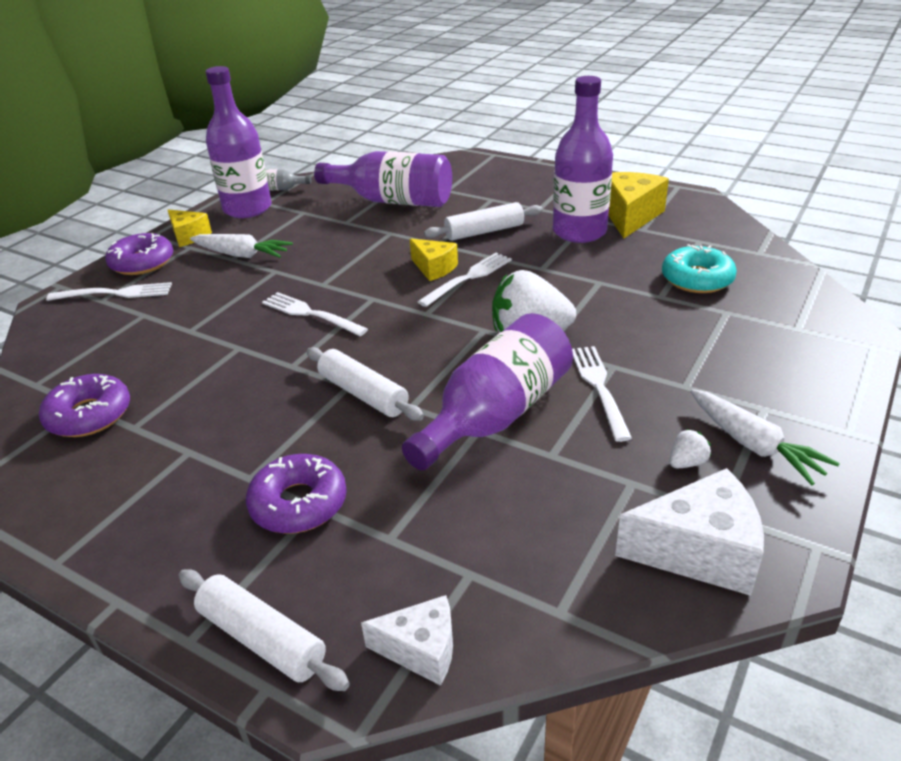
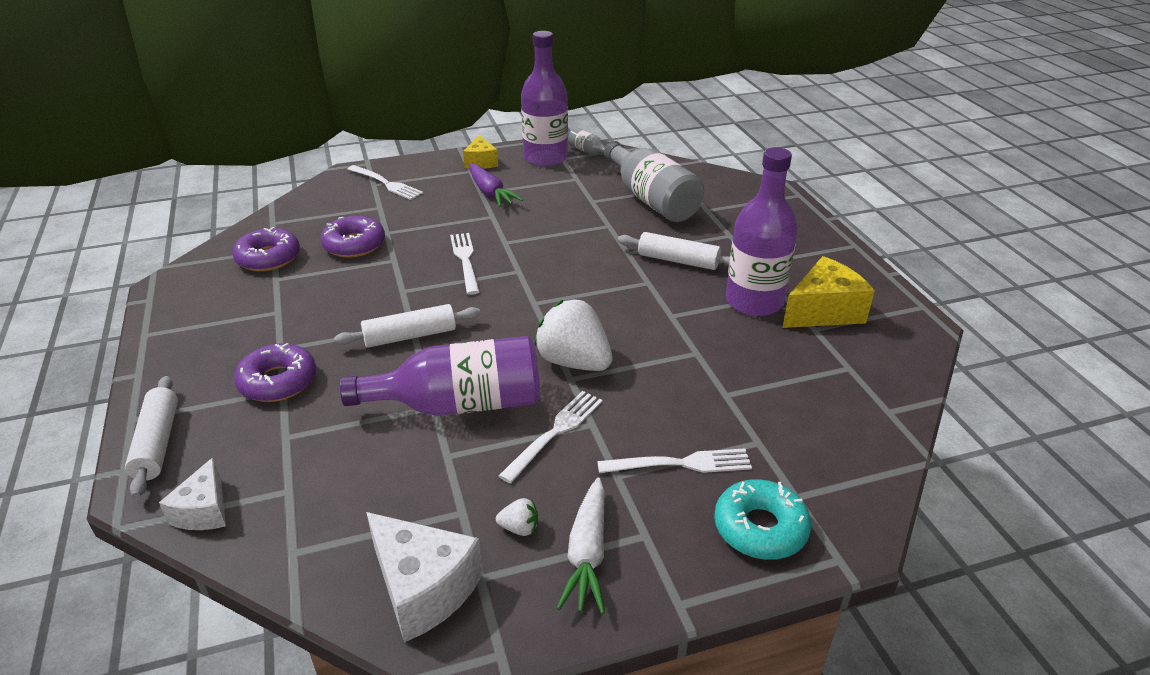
camera: 40 degrees right, 0 degrees up
purple donut [105,233,173,275] -> purple donut moved to [321,216,385,258]
white carrot [190,234,293,258] -> purple carrot [469,164,523,207]
white rolling pin [306,347,424,421] -> white rolling pin turned 75 degrees clockwise [334,304,480,348]
purple bottle [314,151,452,207] -> grey bottle [604,141,705,222]
white cheese [361,595,453,686] -> white cheese turned 45 degrees clockwise [159,458,226,530]
yellow cheese [410,238,458,281] -> none
white fork [418,253,512,307] -> white fork moved to [597,448,752,473]
turquoise donut [662,244,737,293] -> turquoise donut moved to [714,479,811,560]

